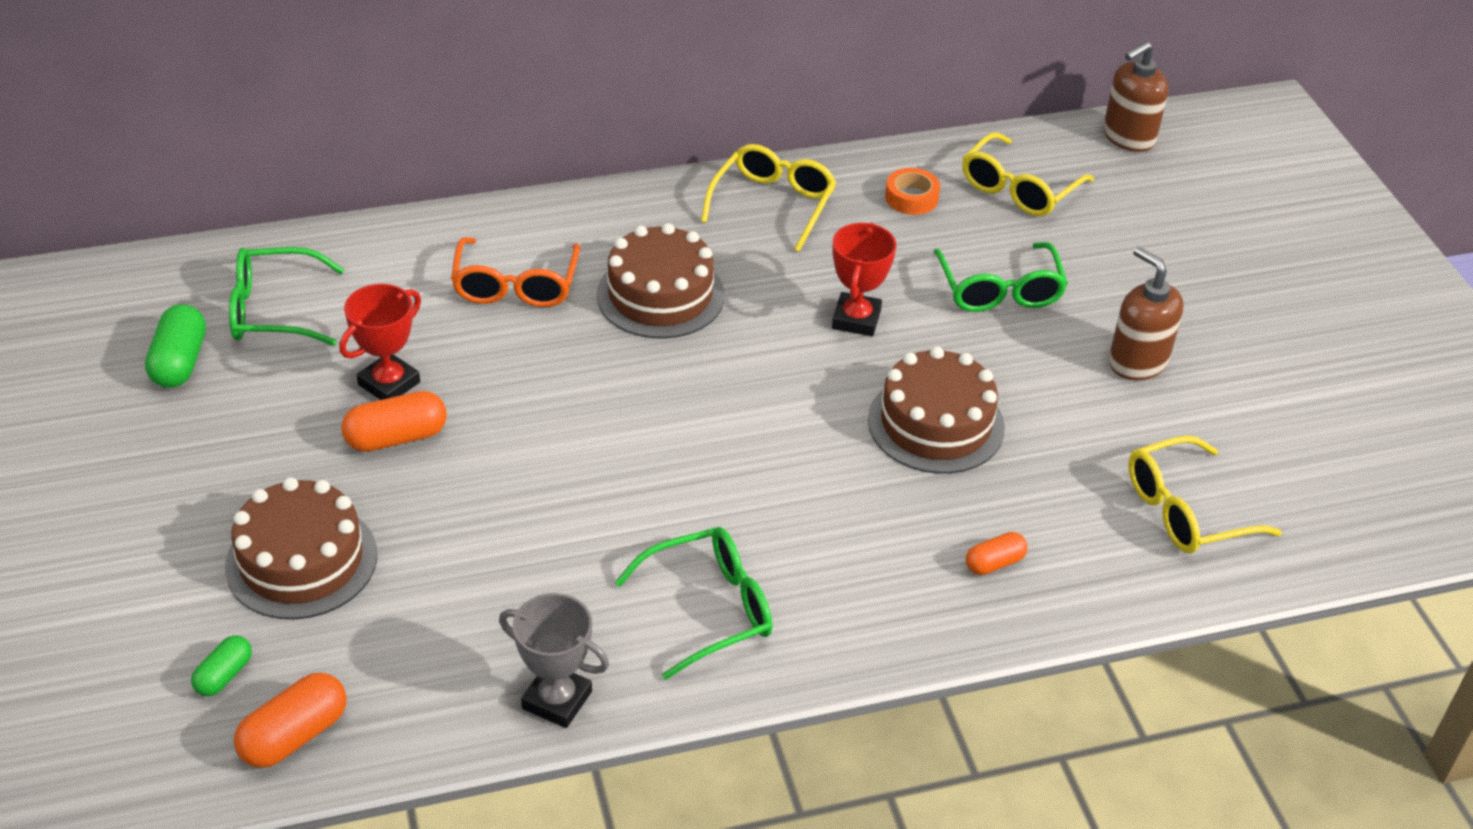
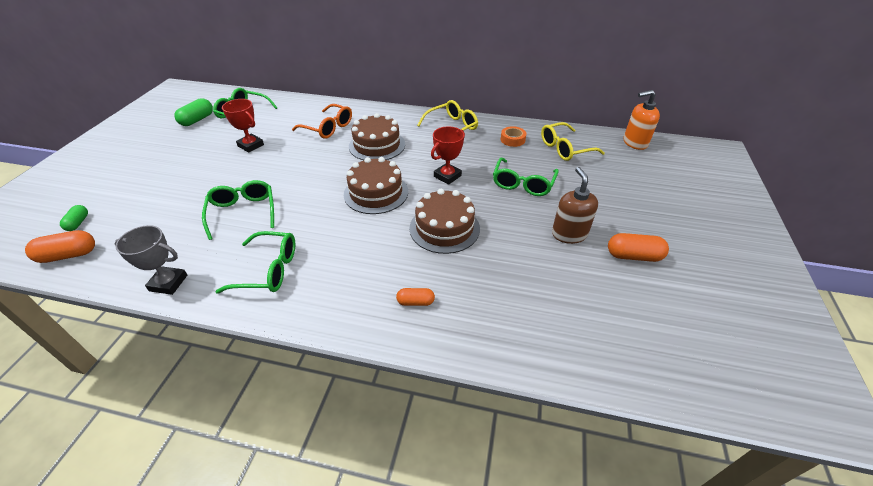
camera: 30 degrees right, 0 degrees up
green capsule [191,635,252,696] -> green capsule turned 60 degrees counterclockwise [60,205,88,231]
brown cake [225,477,377,619] -> brown cake moved to [344,157,408,214]
red trophy [339,284,421,400] -> red trophy turned 60 degrees clockwise [222,99,264,153]
orange capsule [341,391,447,452] -> orange capsule moved to [608,233,669,262]
orange glasses [451,237,580,307] -> orange glasses turned 90 degrees counterclockwise [292,104,352,139]
grey trophy [499,593,609,728] -> grey trophy turned 45 degrees counterclockwise [115,225,187,295]
brown soap dispenser [1103,41,1168,152] -> orange soap dispenser [624,90,660,150]
yellow glasses [1128,436,1282,553] -> none
none -> green glasses [202,180,274,240]

